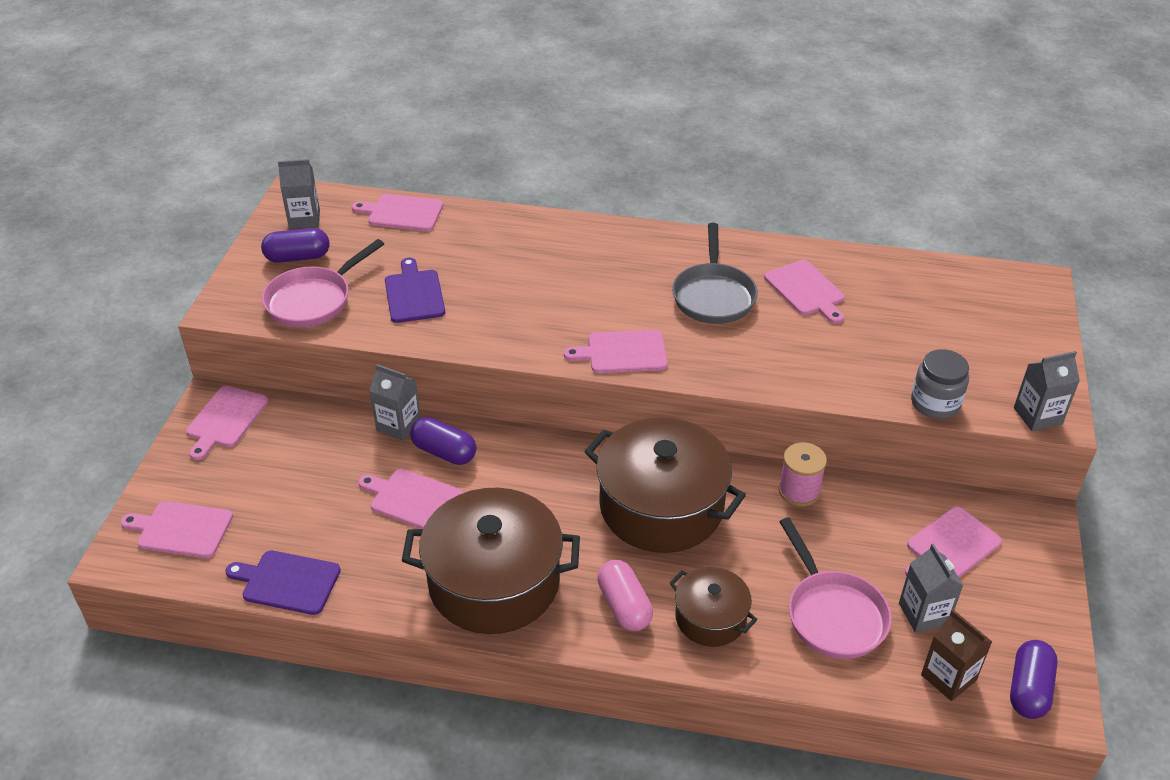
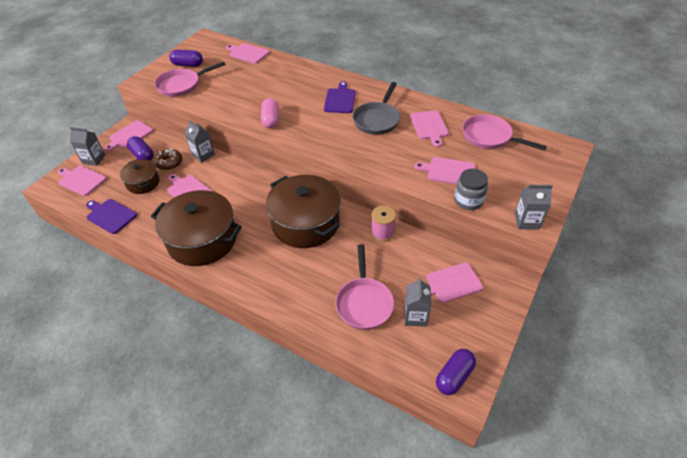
camera: 20 degrees right, 5 degrees up
grey carton [278,159,320,229] -> grey carton moved to [70,127,105,166]
purple cutting board [385,258,445,323] -> purple cutting board moved to [324,82,356,113]
purple capsule [410,417,476,465] -> purple capsule moved to [127,136,154,161]
pink cutting board [564,330,667,373] -> pink cutting board moved to [414,157,475,184]
pink capsule [597,560,653,631] -> pink capsule moved to [261,98,279,129]
brown pot [670,567,758,647] -> brown pot moved to [120,159,160,194]
brown carton [921,610,992,701] -> none
none -> brown donut [154,149,182,170]
none -> pink pan [463,114,547,150]

